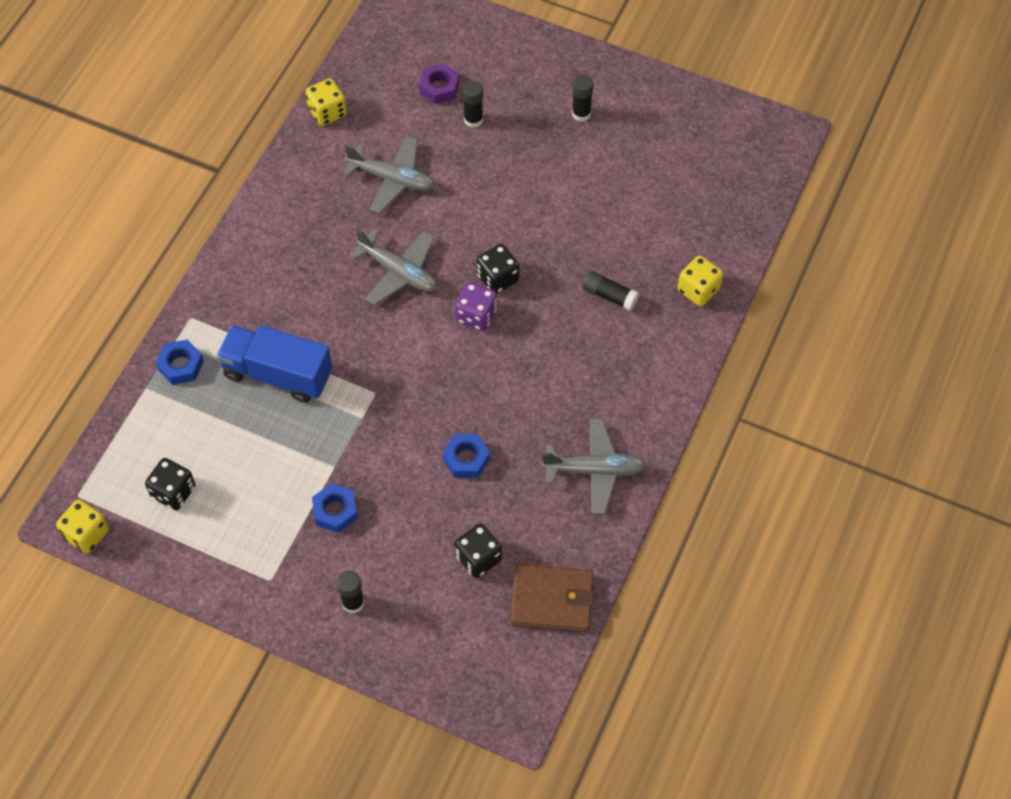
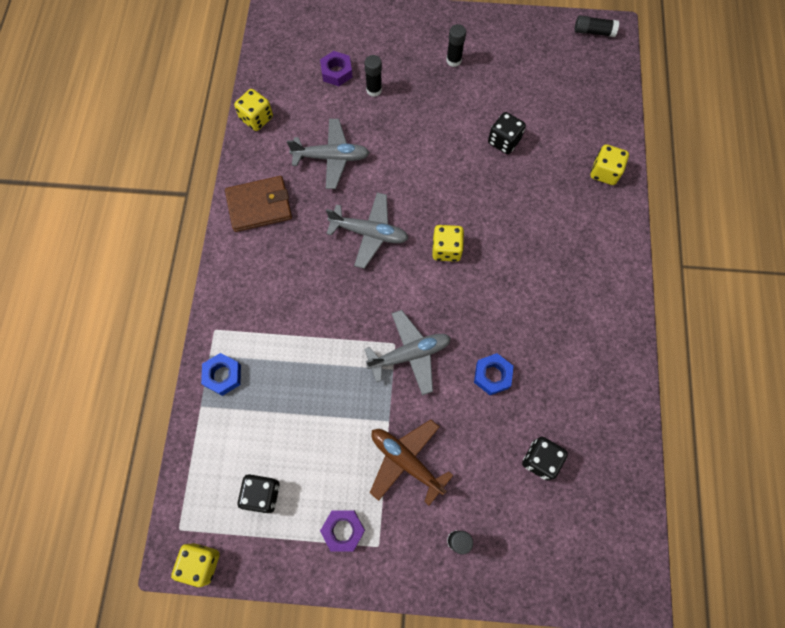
camera: 20 degrees left, 10 degrees up
blue truck [216,325,332,403] -> none
blue nut [312,483,358,533] -> brown plane [370,419,453,506]
purple dice [455,282,497,331] -> yellow dice [432,225,464,262]
black dice [476,244,519,294] -> black dice moved to [488,112,526,154]
brown wallet [510,564,594,632] -> brown wallet moved to [225,176,292,232]
grey plane [541,419,646,514] -> grey plane moved to [365,310,451,395]
black glue stick [583,271,639,311] -> black glue stick moved to [575,15,619,37]
none -> purple nut [320,510,365,552]

